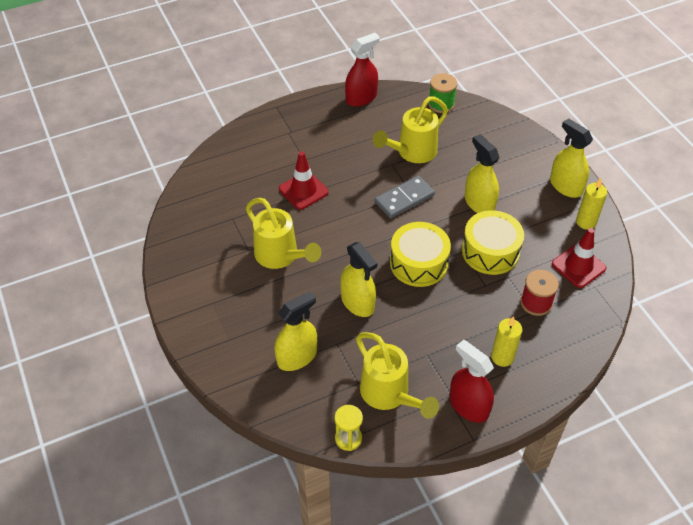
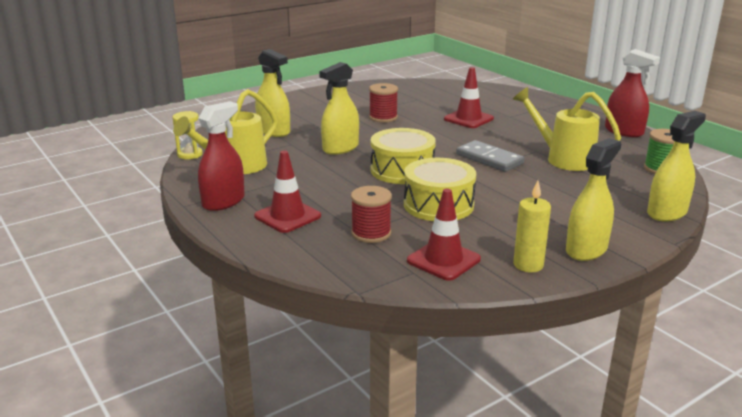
camera: 80 degrees right, 25 degrees down
yellow watering can [246,198,321,269] -> red spool [369,83,398,122]
yellow spray bottle [465,134,499,213] -> yellow spray bottle moved to [647,111,706,222]
yellow candle [491,316,522,367] -> red traffic cone [254,151,321,233]

